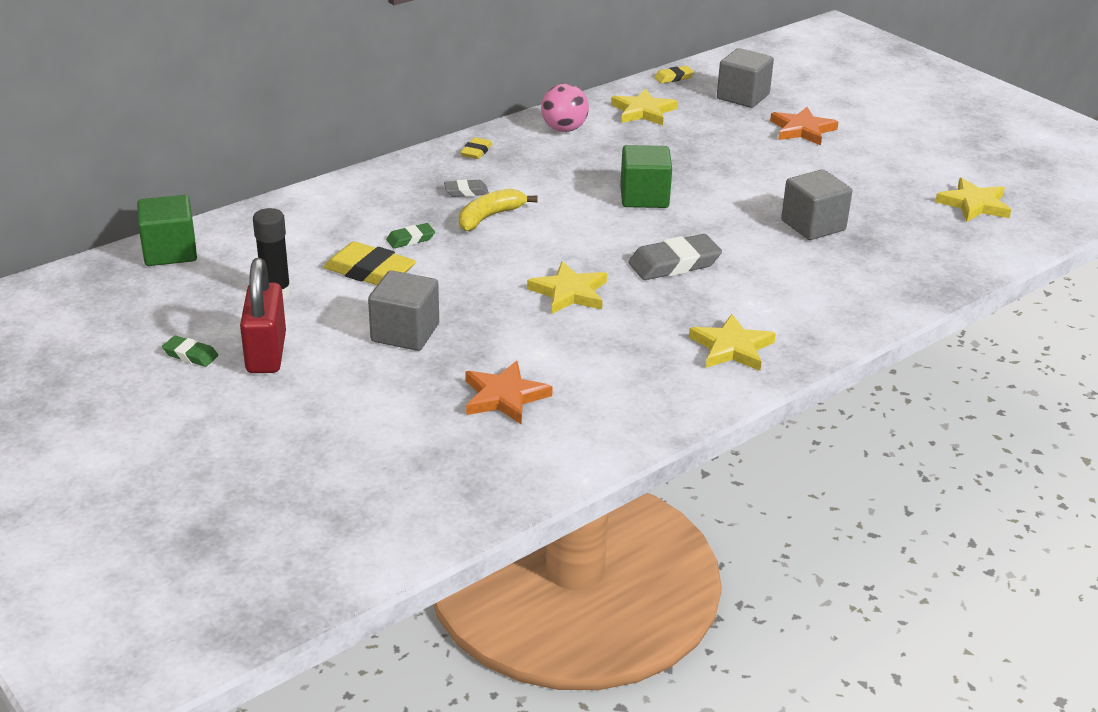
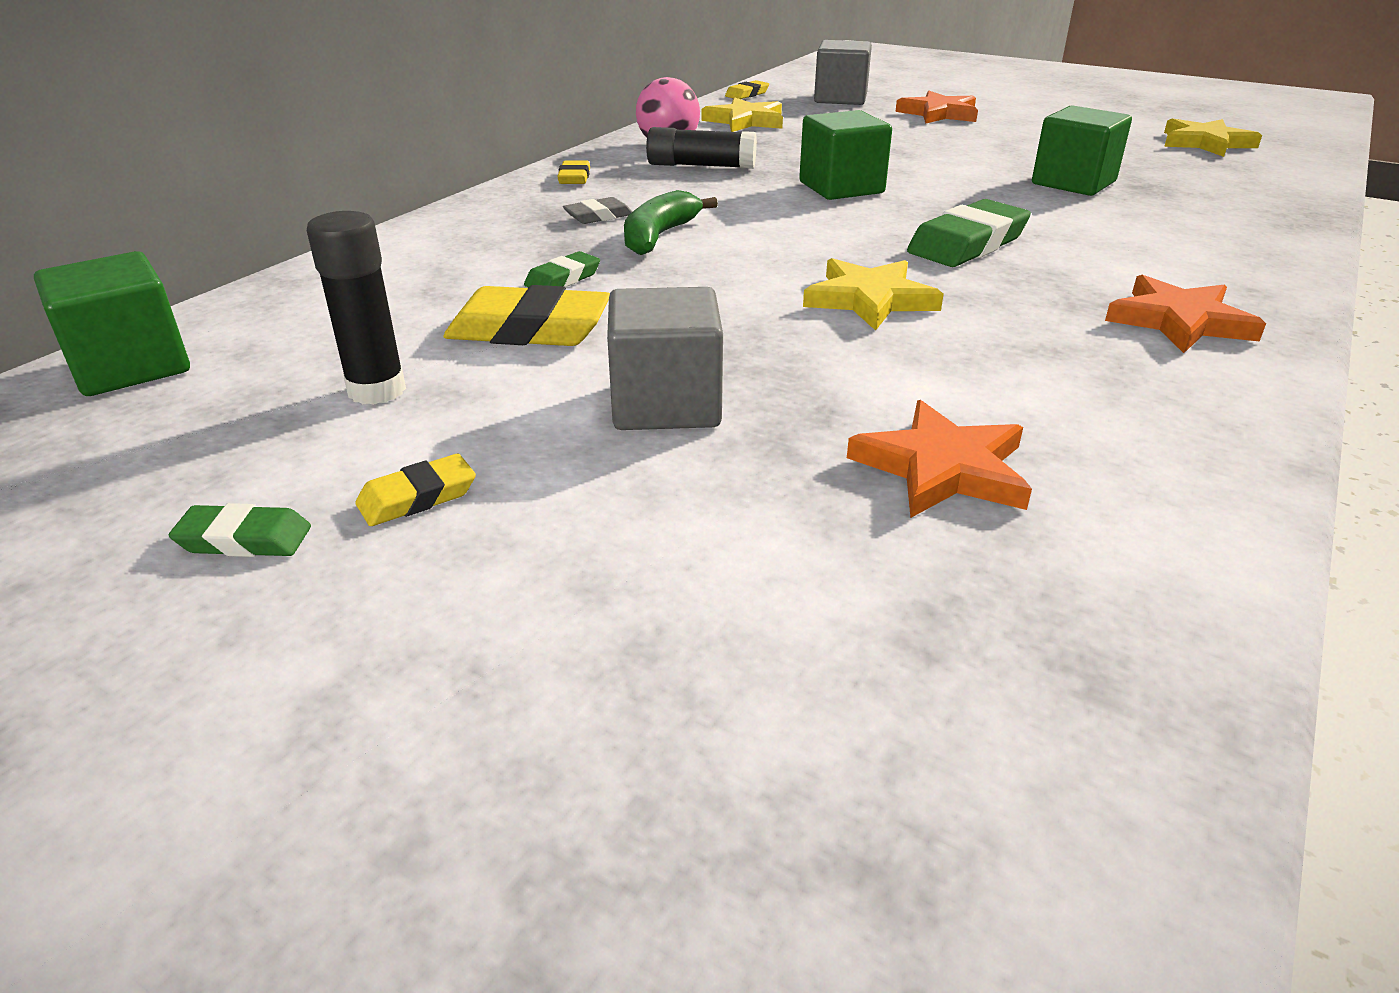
camera: 20 degrees left, 0 degrees up
red padlock [240,258,286,373] -> yellow eraser [355,454,476,526]
yellow banana [459,189,537,231] -> green banana [624,190,718,255]
grey eraser [628,234,722,280] -> green eraser [907,199,1031,267]
yellow star [689,314,776,371] -> orange star [1105,275,1266,353]
grey cube [781,169,852,240] -> green cube [1032,105,1132,196]
none -> black glue stick [646,127,757,169]

